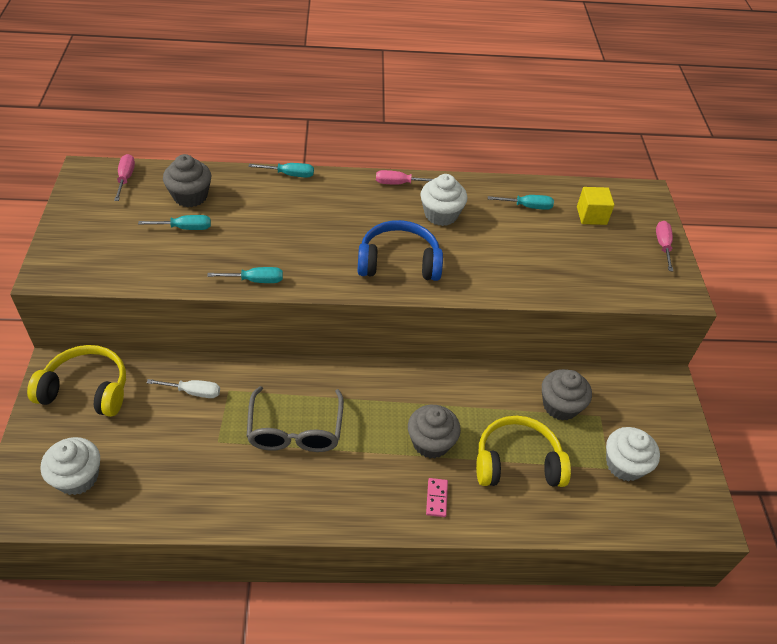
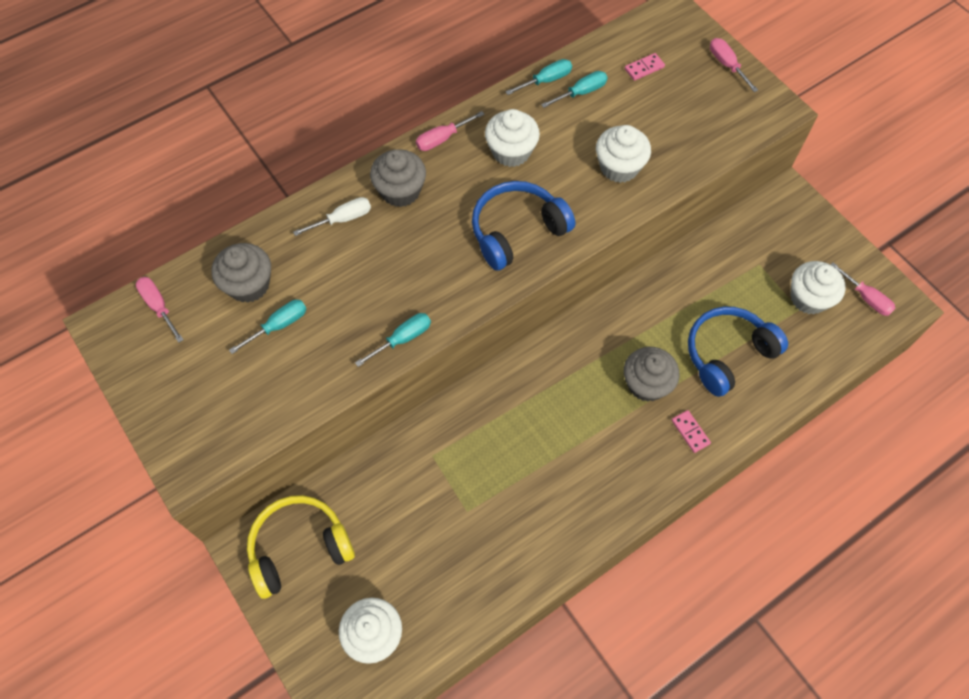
camera: 30 degrees left, 15 degrees up
white screwdriver [146,379,220,398] -> white screwdriver moved to [293,197,371,236]
grey glasses [246,386,344,452] -> none
turquoise screwdriver [248,163,314,178] -> turquoise screwdriver moved to [505,59,572,95]
yellow headphones [476,416,571,487] -> blue headphones [688,306,788,397]
grey cupcake [542,369,592,421] -> grey cupcake moved to [370,149,426,207]
yellow cube [577,187,615,225] -> pink domino [625,53,665,81]
none -> white cupcake [596,125,651,183]
none -> pink screwdriver [831,262,896,316]

